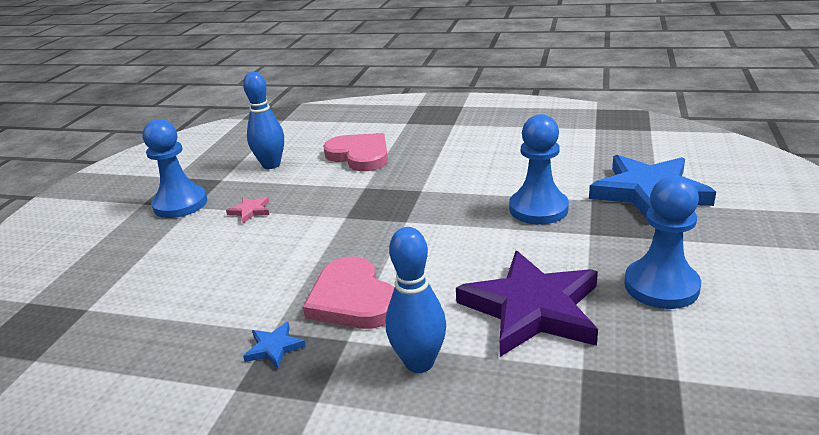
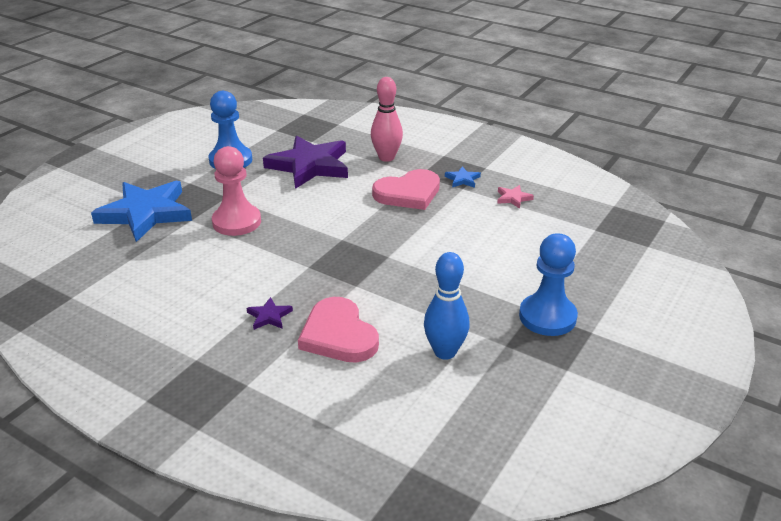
camera: 165 degrees left, 5 degrees up
pink star [226,197,269,223] -> pink star moved to [497,185,534,209]
pink heart [303,257,395,329] -> pink heart turned 75 degrees clockwise [372,169,440,210]
blue bowling pin [386,227,446,373] -> pink bowling pin [371,77,403,162]
blue pawn [509,114,569,225] -> pink pawn [212,146,261,236]
none -> purple star [247,297,293,330]

